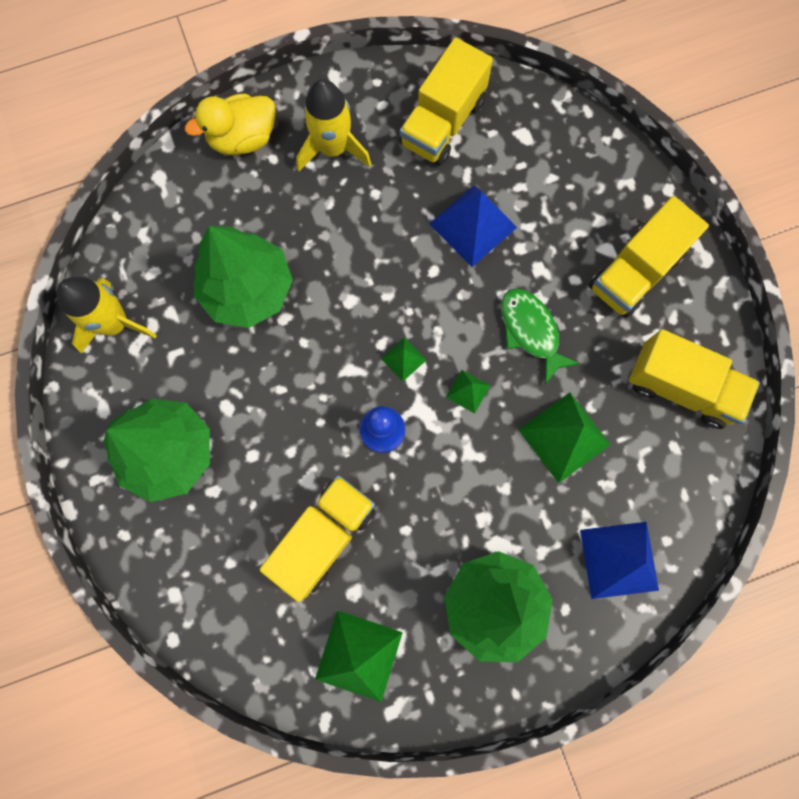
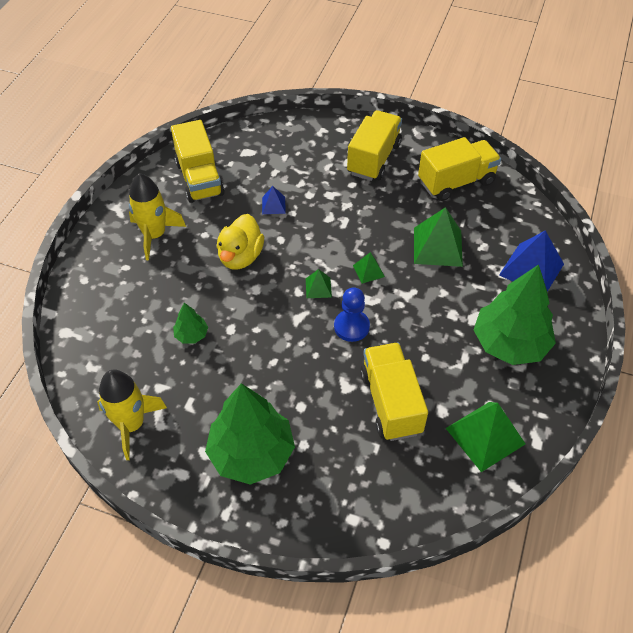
camera: 50 degrees left, 25 degrees down
yellow duck [185,93,276,155] -> yellow duck moved to [217,214,264,270]
green tree [194,226,293,328] -> green tree [173,303,208,344], size x0.44
blue pyramid [430,185,517,267] -> blue pyramid [262,186,286,214], size x0.50
green fish [501,288,580,385] -> none
yellow truck [588,196,709,318] -> yellow truck turned 150 degrees counterclockwise [347,110,402,181]

